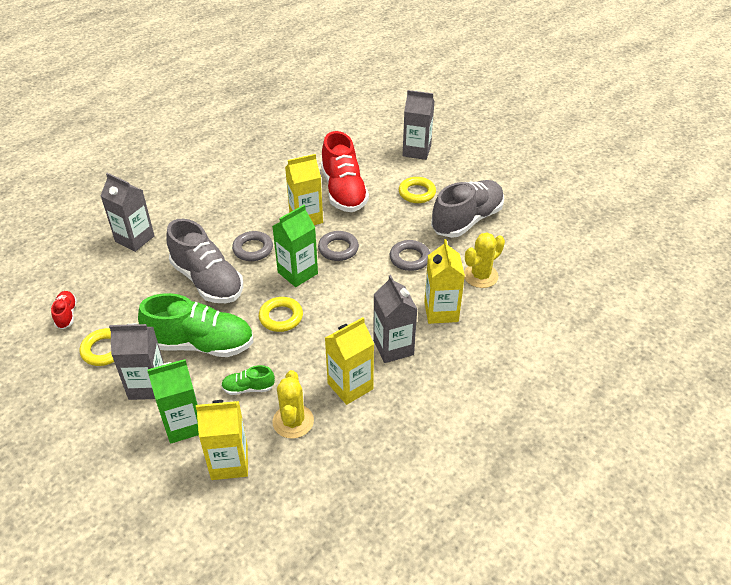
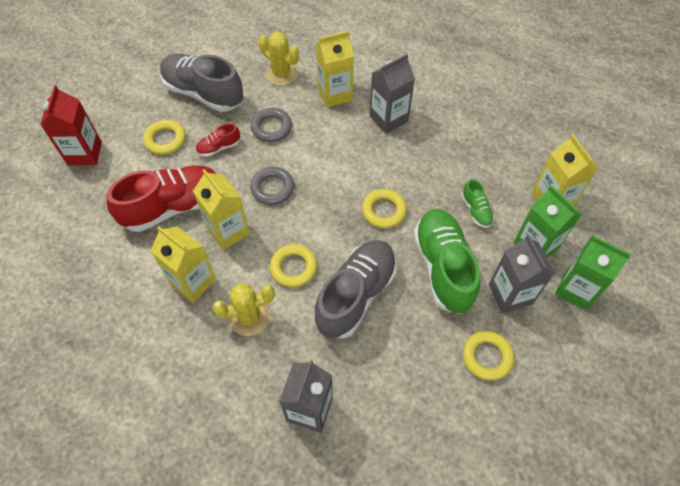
camera: 105 degrees left, 15 degrees up
red shoe [51,291,77,329] -> red shoe moved to [196,123,240,157]
grey ring [232,231,273,261] -> yellow ring [270,244,317,287]
green carton [272,205,318,287] -> green carton moved to [555,235,631,311]
yellow cactus [273,370,314,439] -> yellow cactus moved to [212,283,275,336]
yellow carton [325,317,374,405] -> yellow carton moved to [151,226,216,303]
grey carton [403,90,435,160] -> red carton [40,85,102,165]

